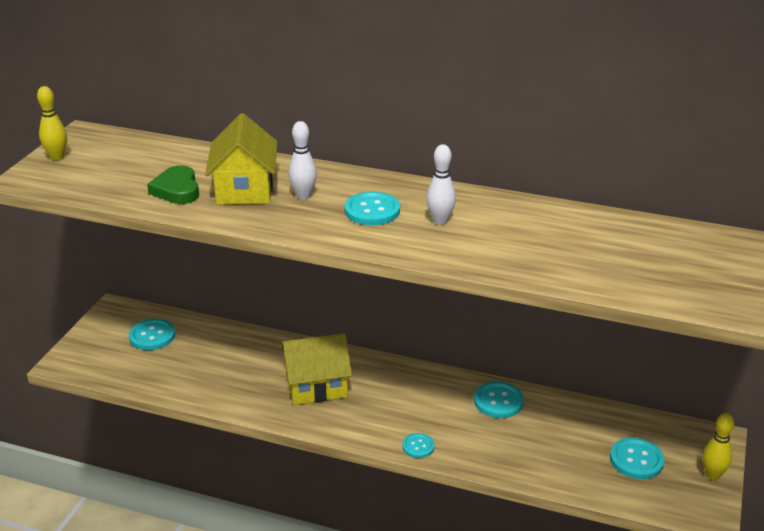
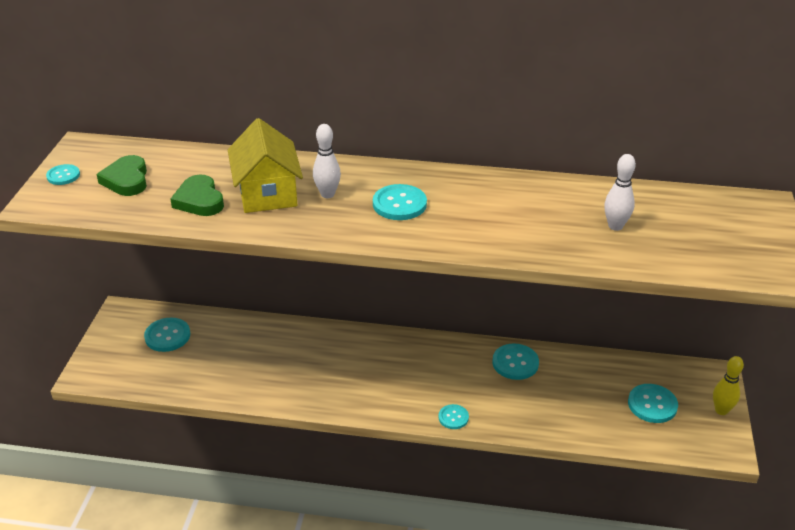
camera: 10 degrees left, 5 degrees up
yellow bowling pin [37,86,67,160] -> turquoise button [46,164,80,185]
yellow house [280,333,352,405] -> none
white bowling pin [426,144,456,225] -> white bowling pin moved to [604,154,636,231]
none -> green heart [96,155,147,196]

